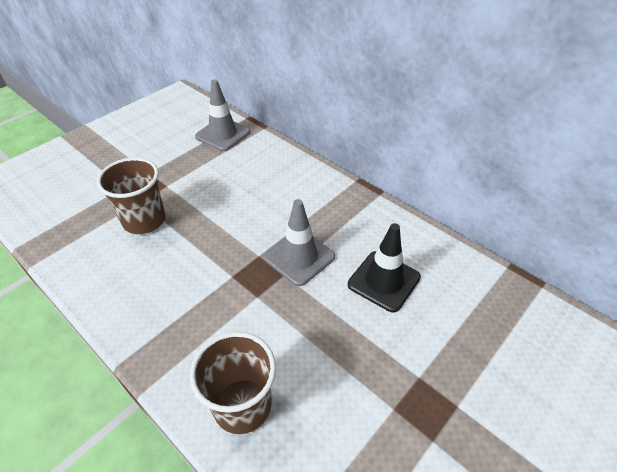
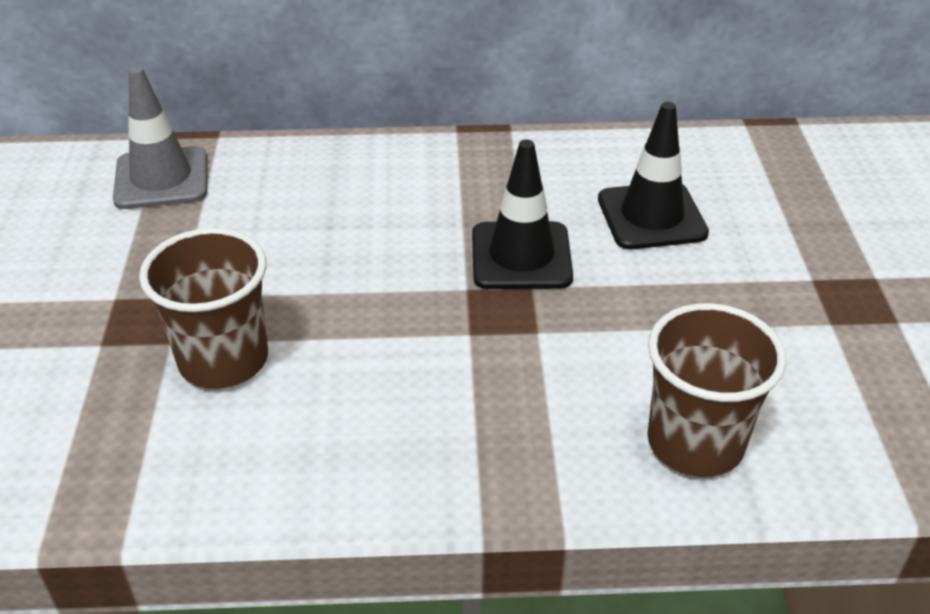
camera: 45 degrees left, 5 degrees down
grey traffic cone [264,199,335,286] -> black traffic cone [472,140,573,289]

